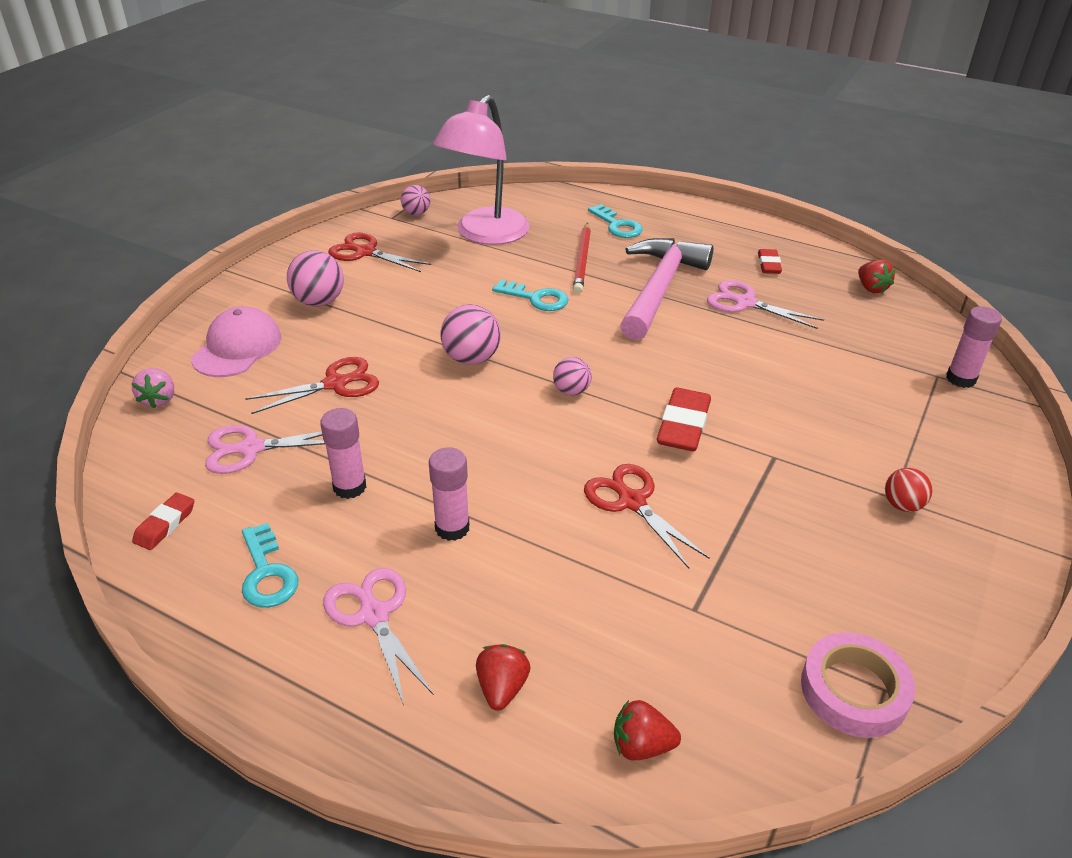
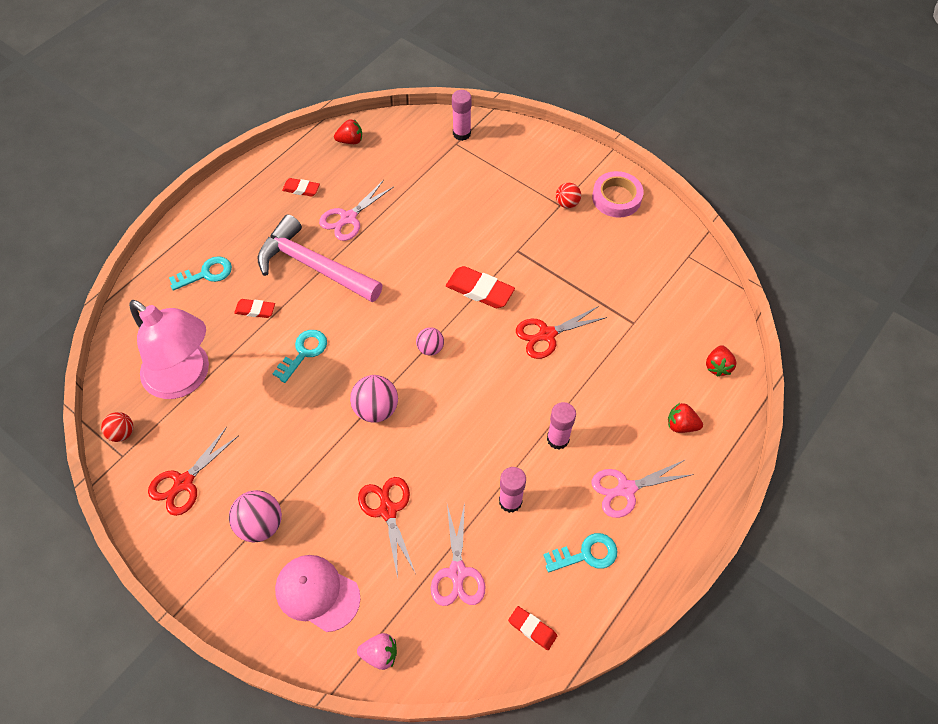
camera: 80 degrees left, 20 degrees up
pink ball [401,185,430,215] -> red ball [101,412,133,442]
red pencil [573,223,591,294] -> red eraser [234,299,275,318]
pink tape [801,632,915,738] -> pink tape moved to [592,171,644,218]

